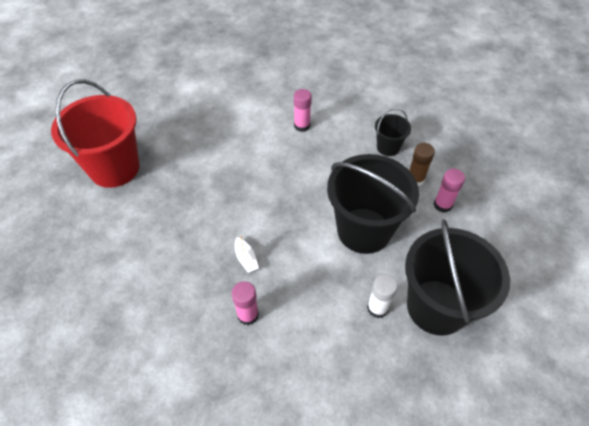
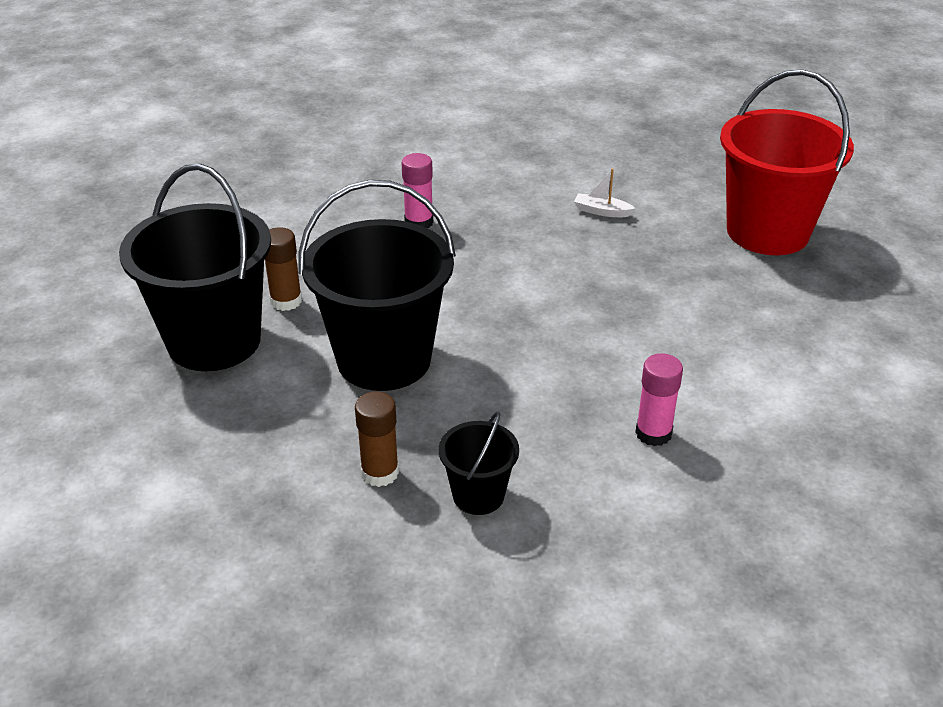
camera: 135 degrees right, 15 degrees down
white boat [235,236,259,273] -> white boat moved to [574,168,635,217]
white glue stick [367,274,397,318] -> brown glue stick [265,227,302,311]
pink glue stick [434,169,465,213] -> none

